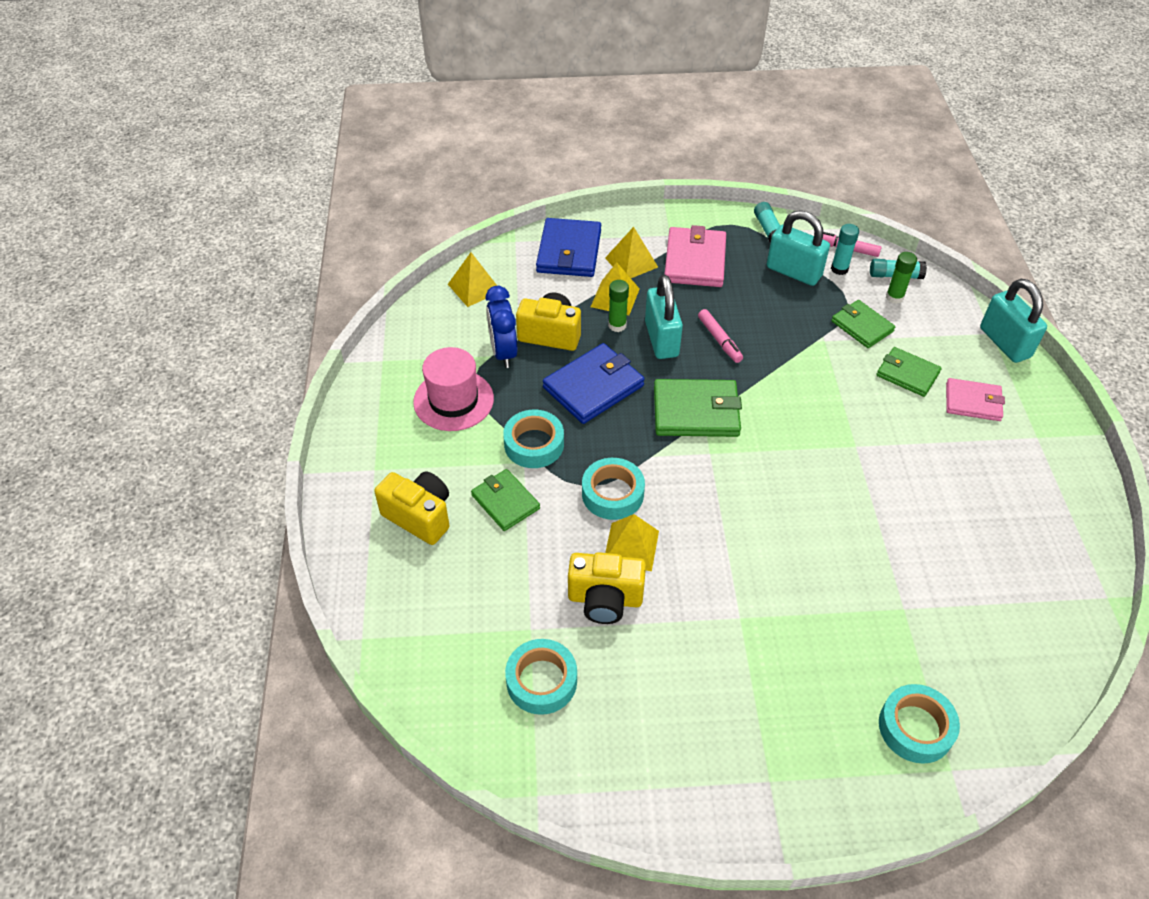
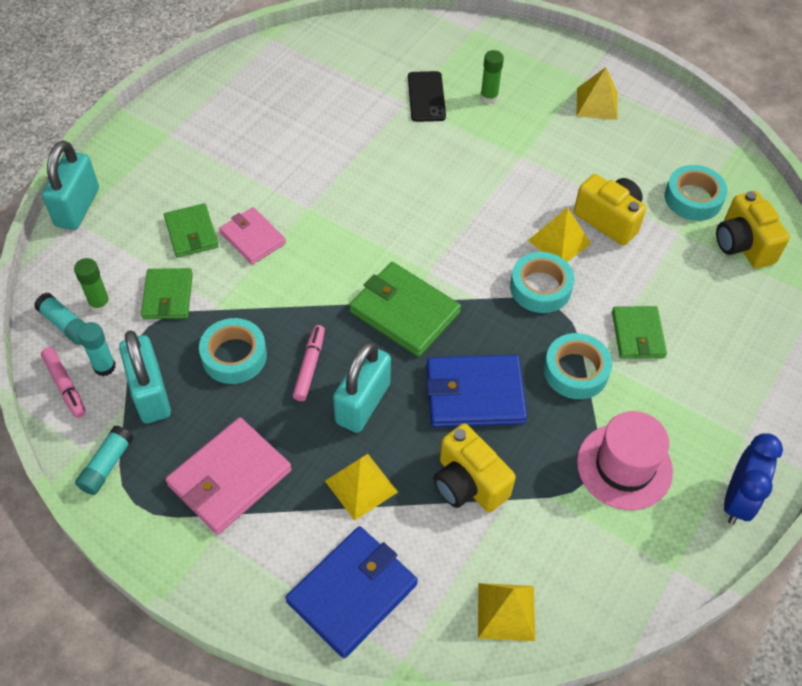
camera: 145 degrees left, 5 degrees up
yellow camera [374,472,450,545] -> yellow camera moved to [716,191,790,269]
blue clock [485,286,517,368] -> blue clock moved to [724,433,783,525]
yellow pyramid [605,227,658,278] -> yellow pyramid moved to [577,67,618,120]
green glue stick [608,280,629,332] -> green glue stick moved to [480,50,504,104]
turquoise tape [879,684,960,764] -> turquoise tape moved to [199,318,267,384]
pink wallet [946,378,1005,421] -> pink wallet moved to [219,207,286,265]
none -> black phone [408,71,446,122]

